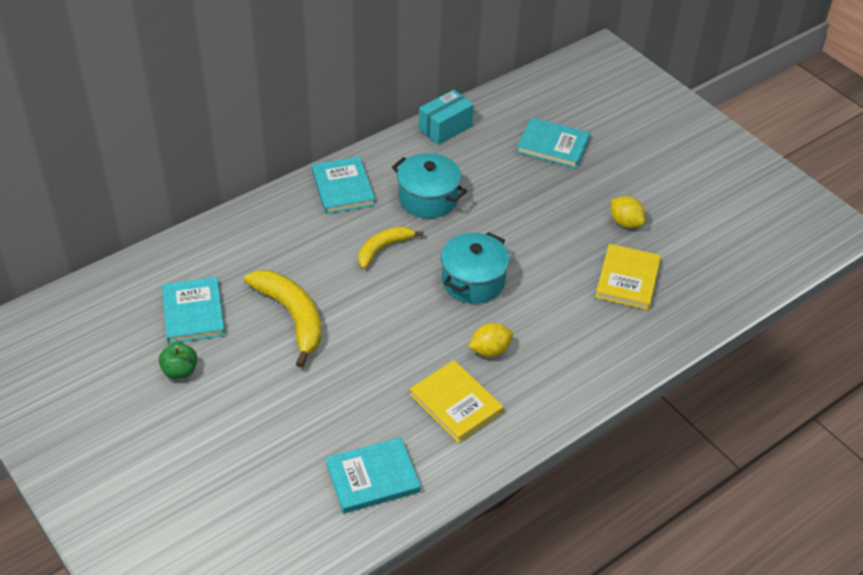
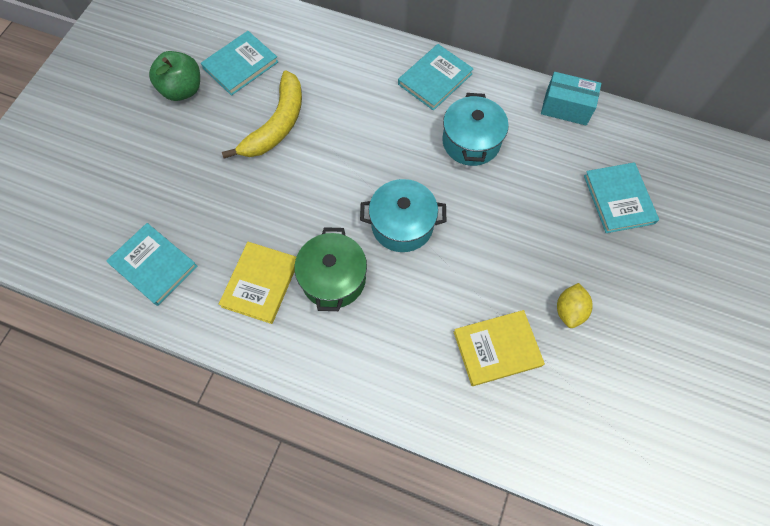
camera: 60 degrees right, 20 degrees up
green apple [159,342,197,379] -> green apple [149,51,200,101], size x1.54
yellow banana [358,226,424,269] -> none
yellow lemon [468,323,513,357] -> green pot [294,227,367,311]

